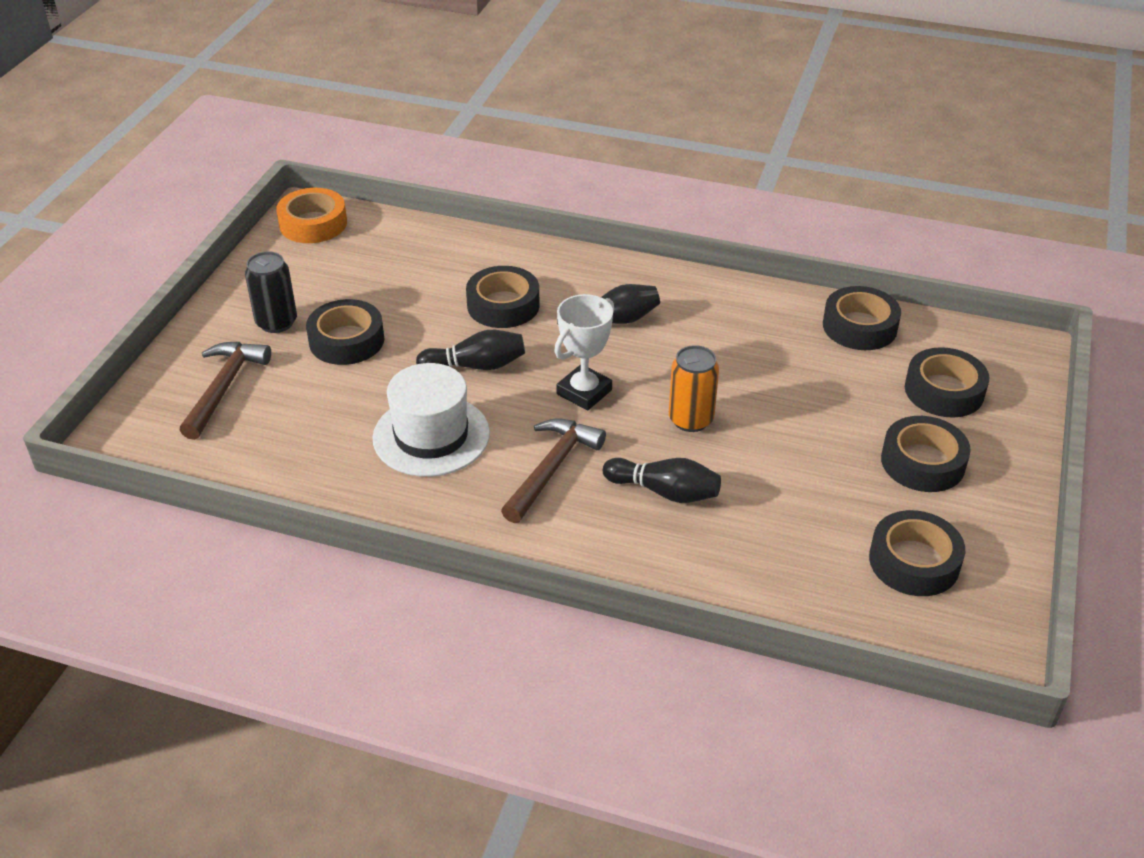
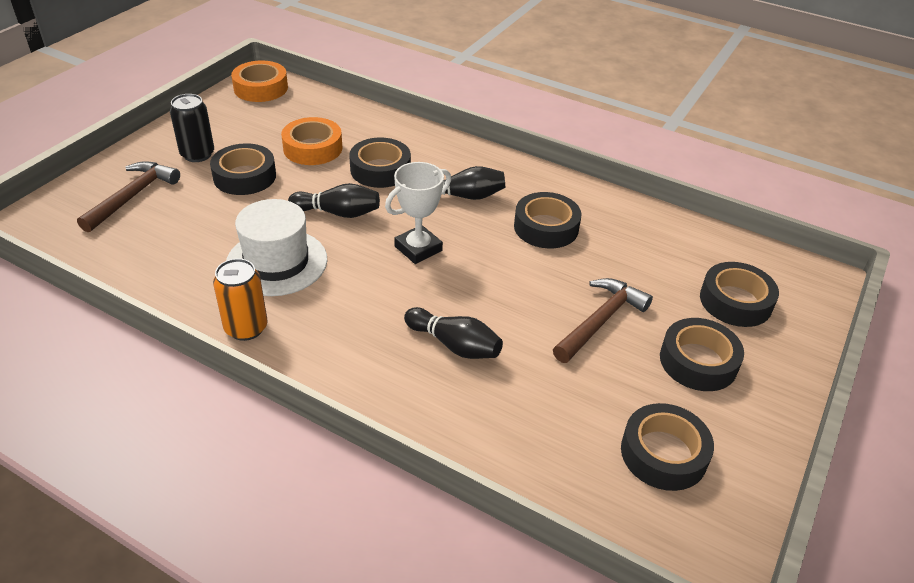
camera: 10 degrees right, 0 degrees up
brown hammer [501,419,606,523] -> brown hammer moved to [553,278,653,363]
orange can [669,345,719,432] -> orange can moved to [213,258,267,341]
black tape [823,286,901,350] -> black tape moved to [514,192,581,248]
none -> orange tape [281,117,342,165]

